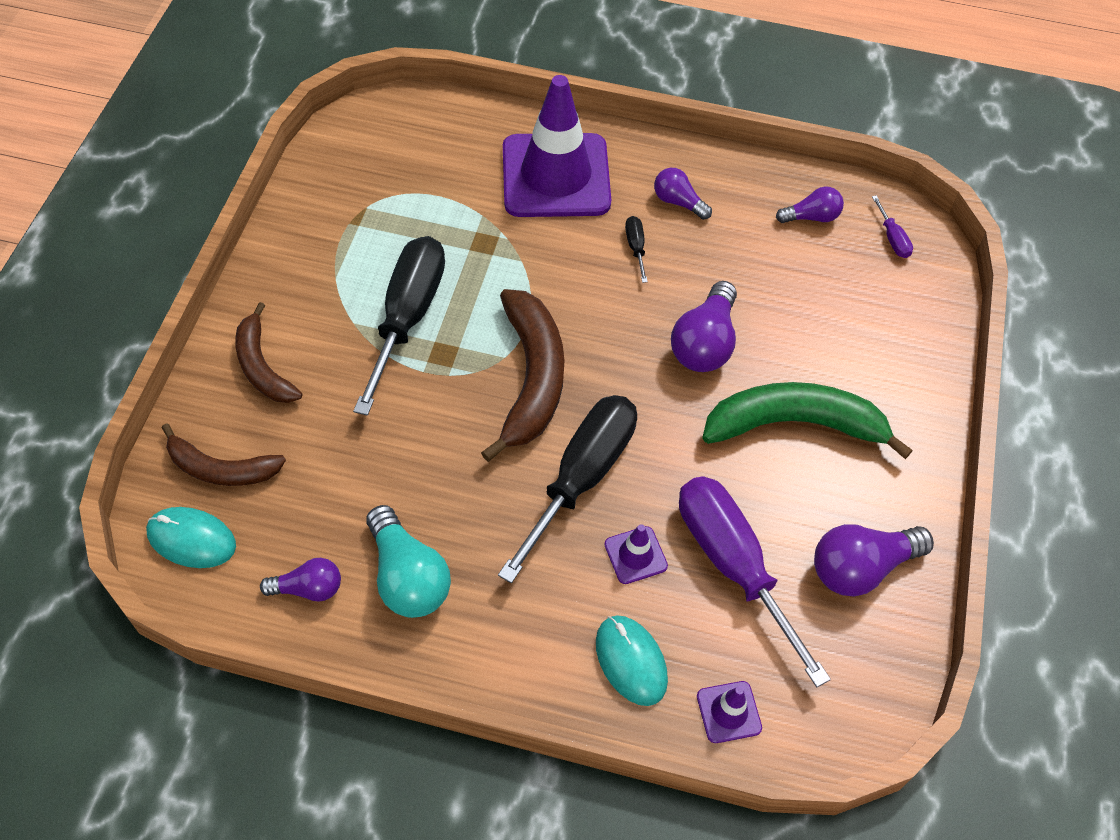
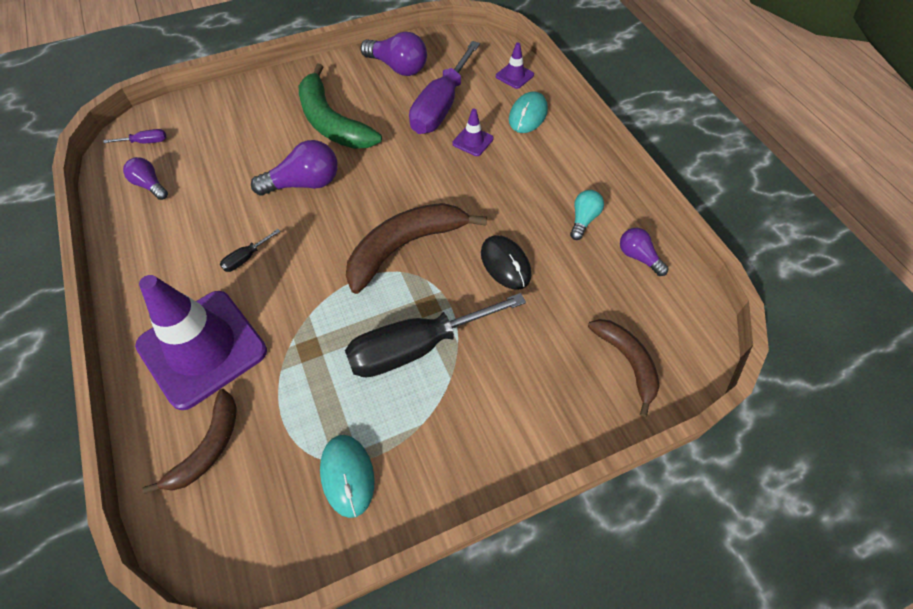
camera: 125 degrees left, 0 degrees up
turquoise mouse [146,507,236,568] -> turquoise mouse moved to [320,435,374,518]
brown banana [235,302,302,403] -> brown banana moved to [142,389,237,494]
turquoise light bulb [367,505,451,618] -> turquoise light bulb [570,190,604,240], size x0.60
black screwdriver [498,395,637,583] -> none
purple light bulb [654,168,712,220] -> none
purple screwdriver [872,195,913,258] -> purple screwdriver turned 45 degrees clockwise [103,129,166,143]
none -> black mouse [481,235,531,290]

